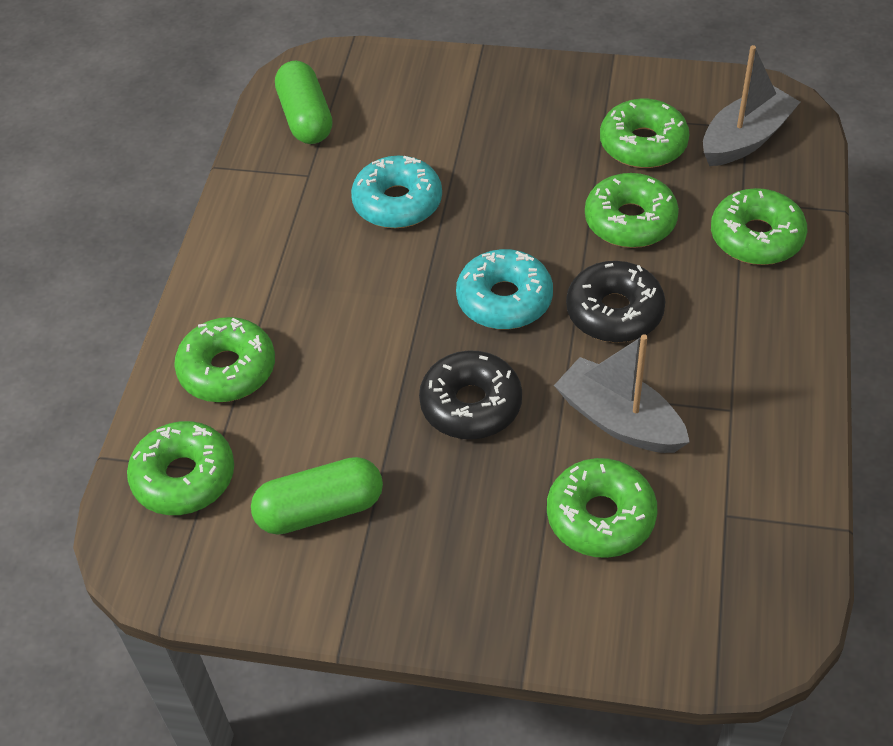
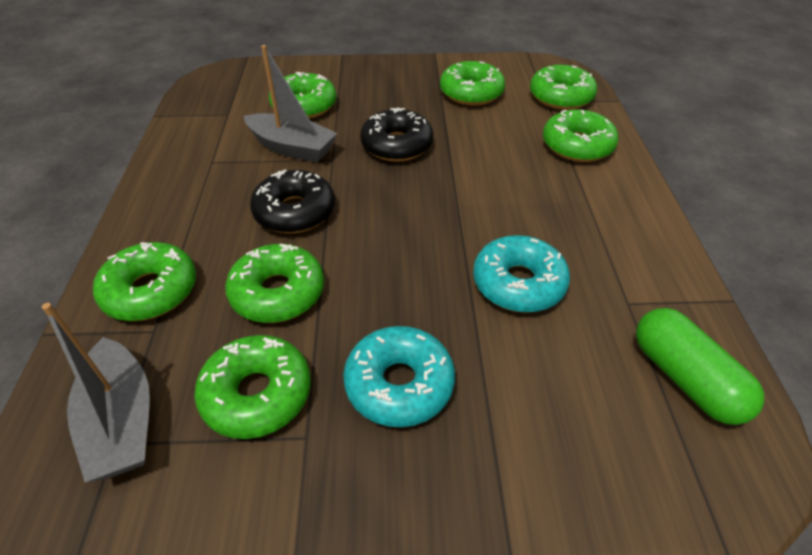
camera: 165 degrees right, 5 degrees down
green capsule [251,457,383,535] -> green donut [440,61,505,106]
turquoise donut [456,249,553,330] -> turquoise donut moved to [343,326,455,427]
grey boat [703,45,800,166] -> grey boat turned 60 degrees counterclockwise [42,303,150,482]

